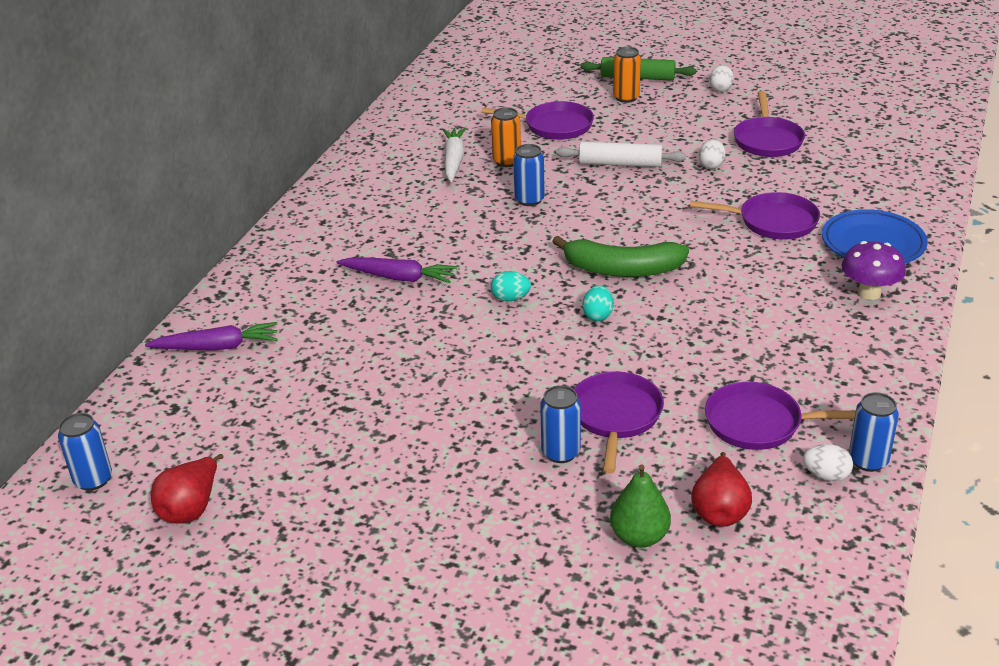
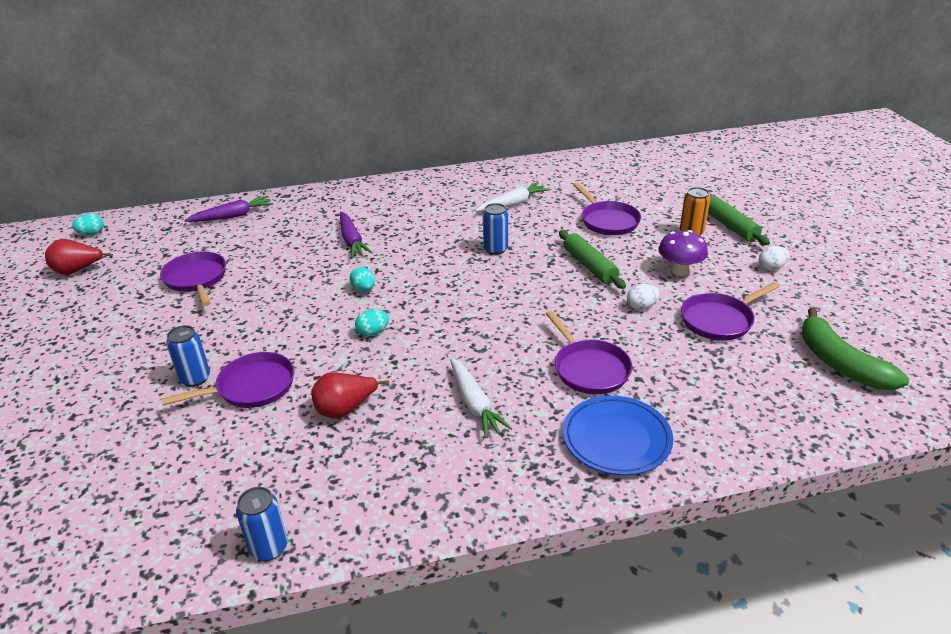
camera: 55 degrees right, 0 degrees up
blue can [58,413,112,491] -> turquoise egg [72,214,104,235]
purple carrot [145,322,278,351] -> purple carrot turned 75 degrees counterclockwise [184,196,273,222]
orange can [491,107,521,167] -> none
green banana [552,236,689,277] -> green banana moved to [801,308,909,390]
white rolling pin [556,142,686,167] -> green rolling pin [559,230,626,289]
green pear [610,464,671,548] -> none
red pear [691,452,752,527] -> red pear moved to [311,372,389,419]
purple pan [705,382,856,450] -> purple pan moved to [160,251,226,306]
white egg [803,444,853,481] -> none
purple mushroom [841,241,906,300] -> purple mushroom moved to [658,230,708,276]
none -> white carrot [450,358,513,438]

